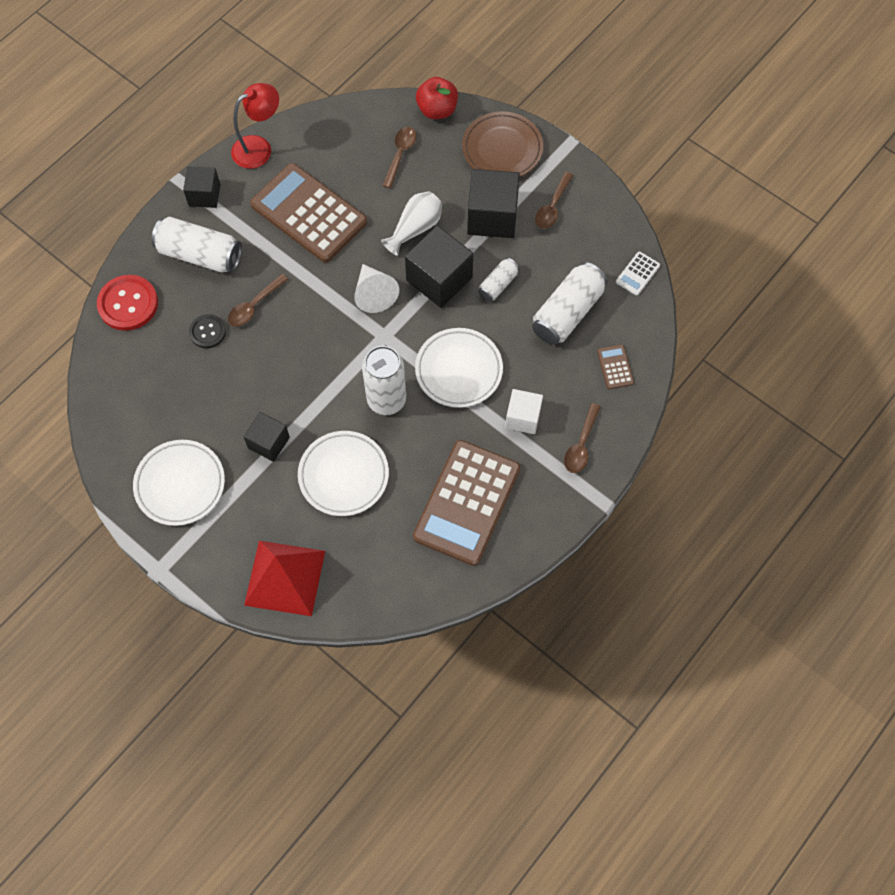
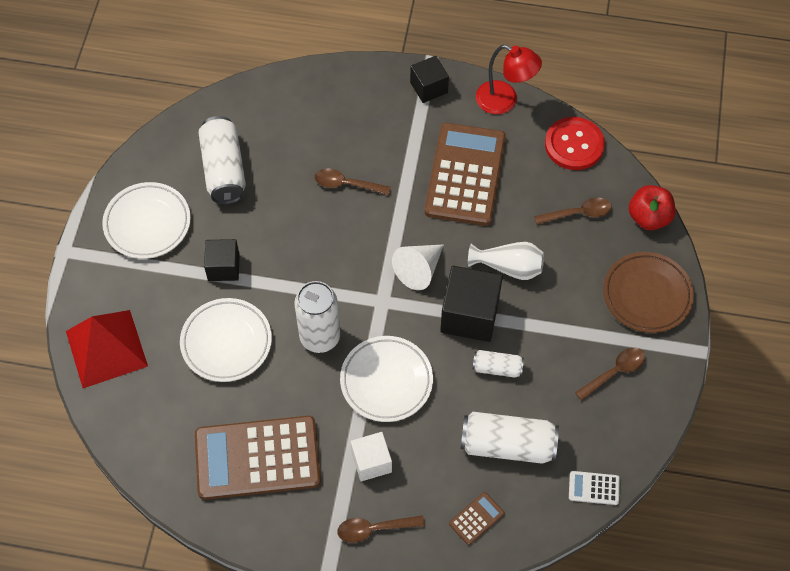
camera: 60 degrees right, 5 degrees down
red button [97,275,158,331] -> red button moved to [545,117,605,170]
white can [151,217,242,272] -> white can moved to [198,116,246,204]
black button [189,314,226,348] -> none
black cube [467,169,520,238] -> none
brown spoon [535,172,573,229] -> brown spoon turned 150 degrees clockwise [575,348,645,401]

